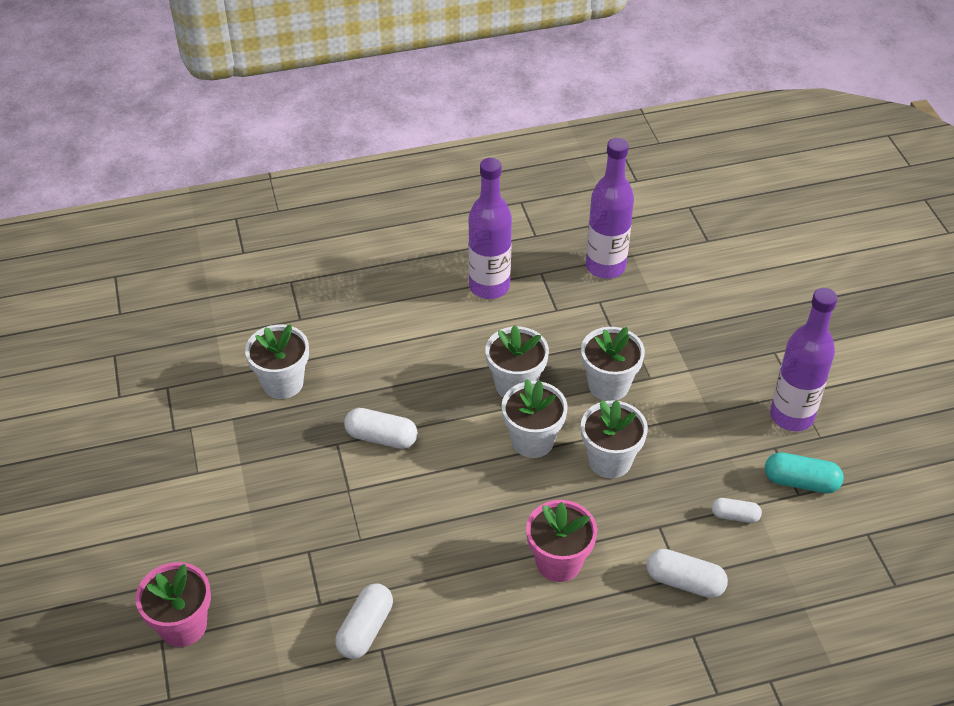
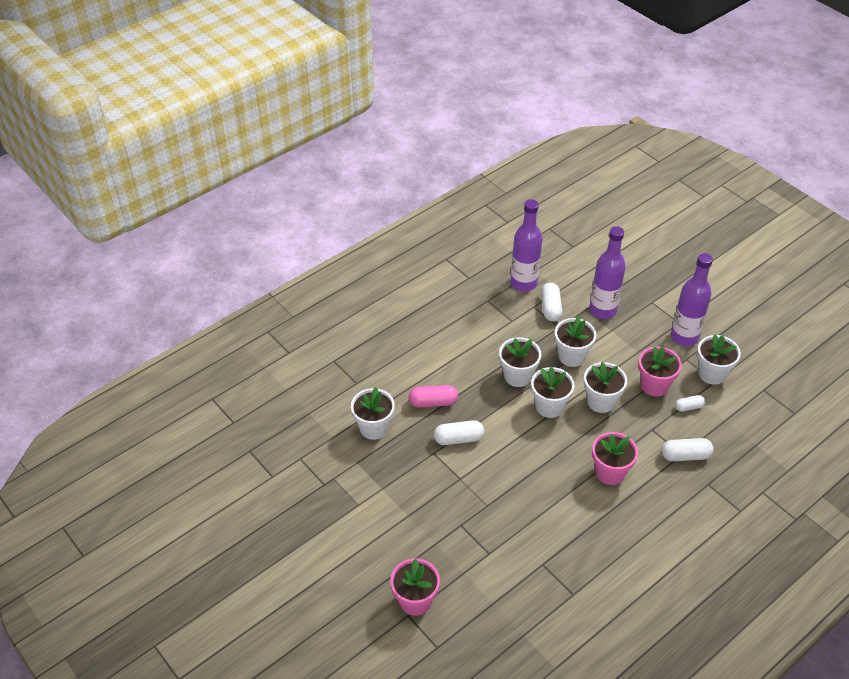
camera: 25 degrees left, 0 degrees up
white capsule [335,583,393,659] -> white capsule moved to [541,283,562,321]
purple bottle [468,158,512,299] -> purple bottle moved to [589,226,626,319]
turquoise capsule [765,452,844,493] -> white flower pot [697,334,741,385]
none -> pink capsule [409,385,458,408]
none -> pink flower pot [638,346,682,396]

